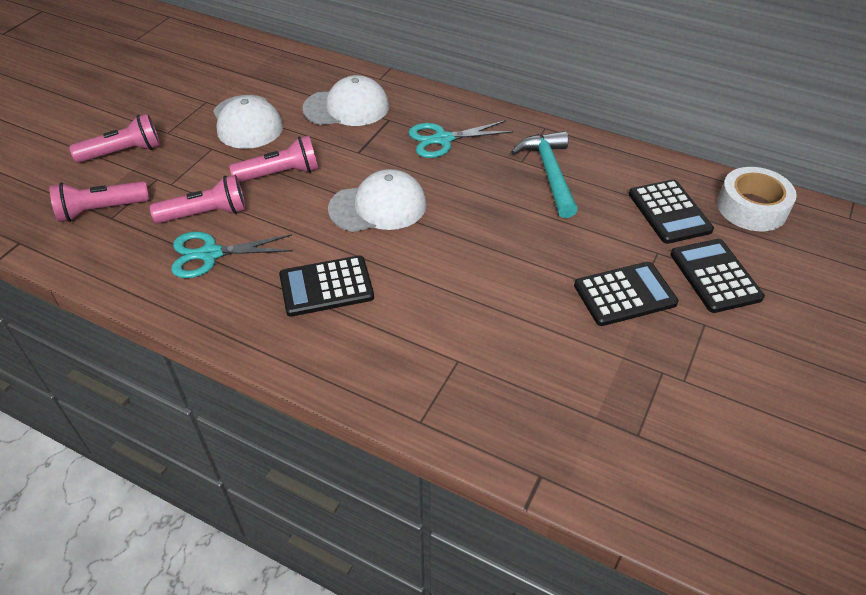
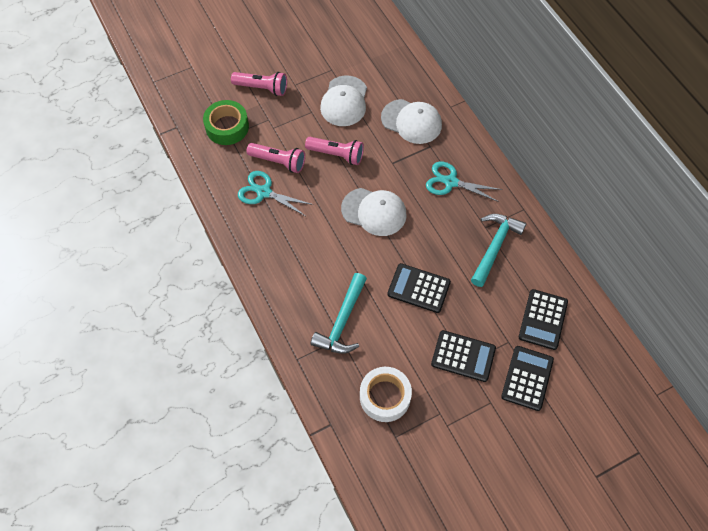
camera: 35 degrees right, 15 degrees up
pink flashlight [49,181,150,222] -> green tape [203,100,249,145]
black calculator [279,255,374,317] -> black calculator moved to [387,263,451,313]
white tape [717,167,797,231] -> white tape moved to [360,367,412,422]
none -> turquoise hammer [311,273,367,354]

